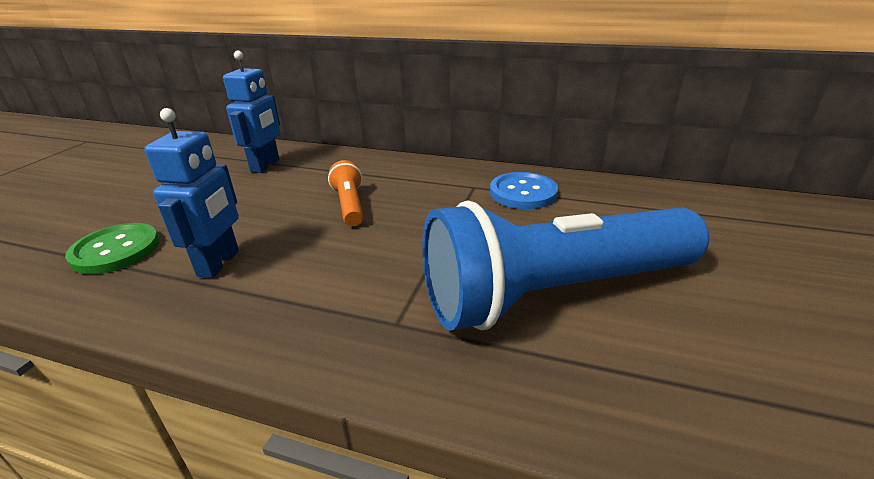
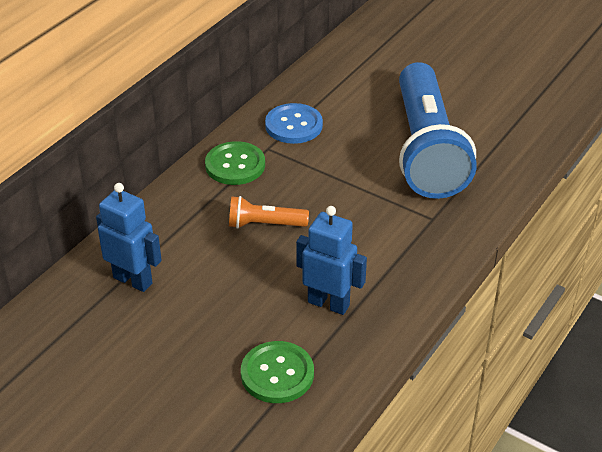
camera: 75 degrees left, 10 degrees up
none -> green button [205,141,265,185]

